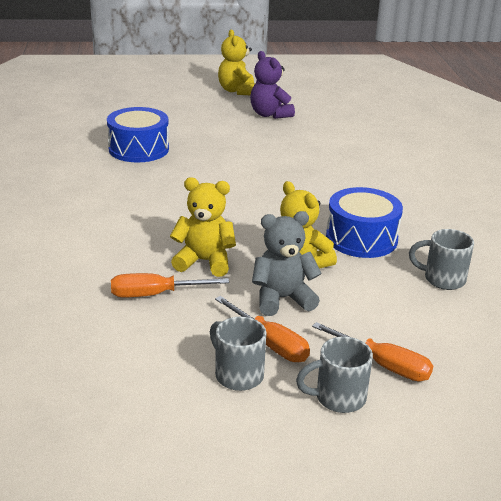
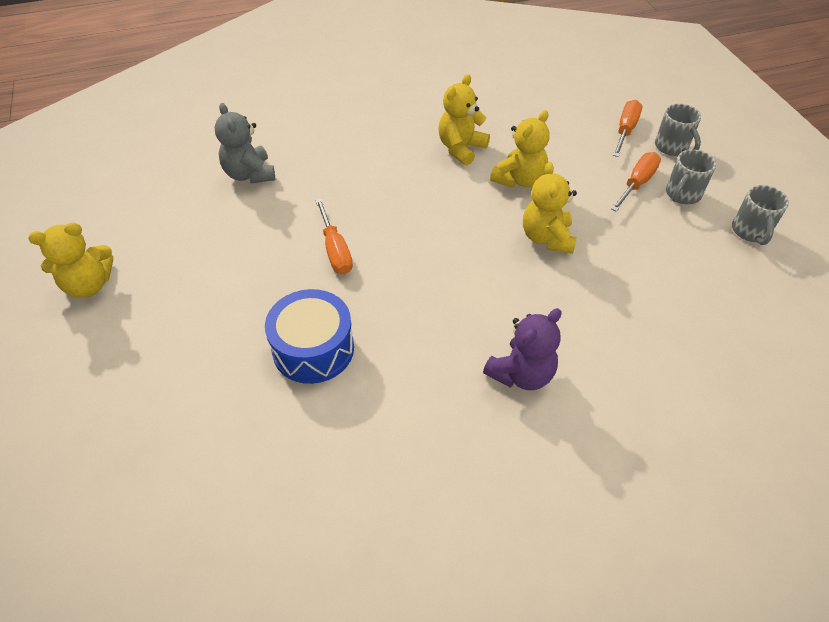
camera: 100 degrees left, 20 degrees up
orange screwdriver [111,273,229,297] -> orange screwdriver moved to [315,199,353,274]
purple teddy bear [250,51,295,119] -> purple teddy bear moved to [483,308,561,390]
grey teddy bear [252,211,322,316] -> grey teddy bear moved to [215,103,275,183]
blue drum [326,187,403,258] -> yellow teddy bear [438,74,490,165]
grey mug [409,229,474,290] -> grey mug moved to [732,185,789,245]

